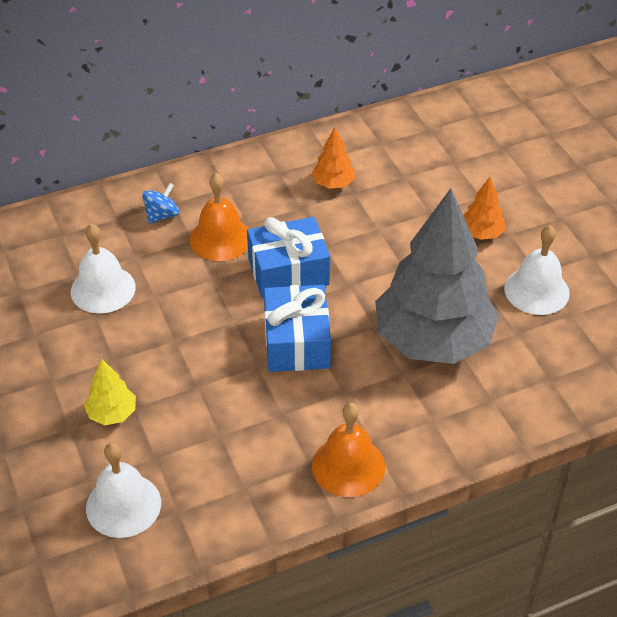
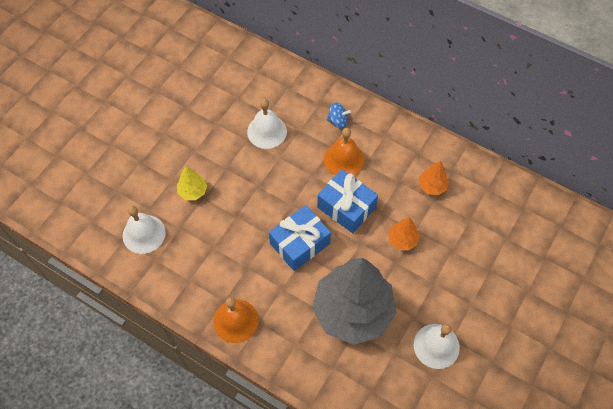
camera: 55 degrees right, 15 degrees up
orange tree [464,177,506,240] -> orange tree moved to [388,217,420,251]

